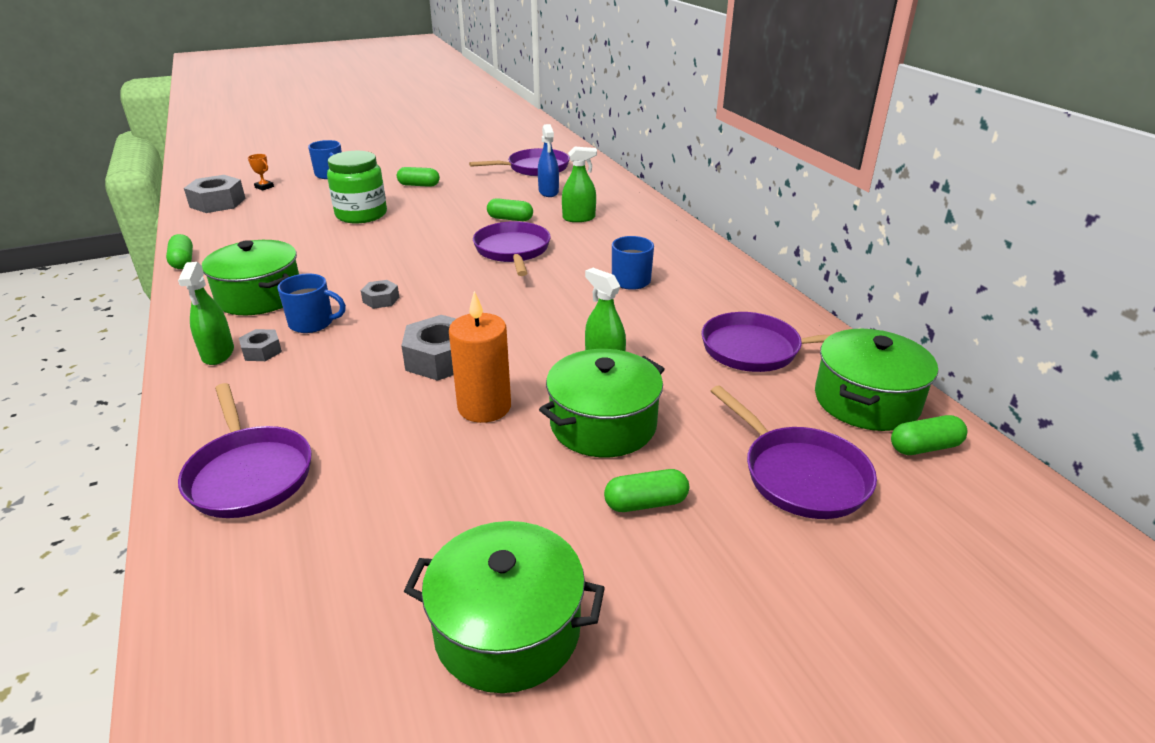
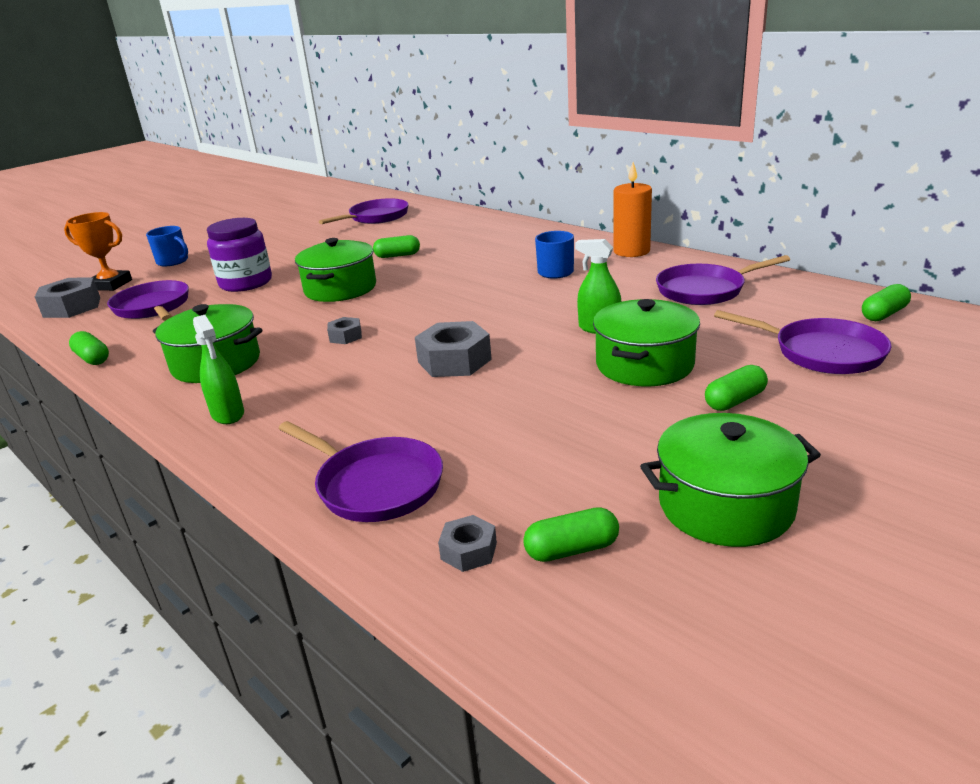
camera: 20 degrees left, 5 degrees down
grey nut [239,329,282,361] -> grey nut moved to [438,515,497,572]
orange trophy [248,154,274,191] -> orange trophy [64,212,132,291], size x2.02
blue mug [277,274,346,333] -> none
green jar [327,151,387,223] -> purple jar [207,218,272,292]
green capsule [397,167,440,187] -> green capsule moved to [523,507,619,562]
orange candle [449,291,511,423] -> orange candle moved to [613,162,652,257]
purple pan [473,221,551,276] -> purple pan moved to [107,280,189,321]
blue spray bottle [538,124,559,197] -> none
green spray bottle [562,147,597,222] -> none
green pot [815,329,938,431] -> green pot moved to [295,238,376,302]

